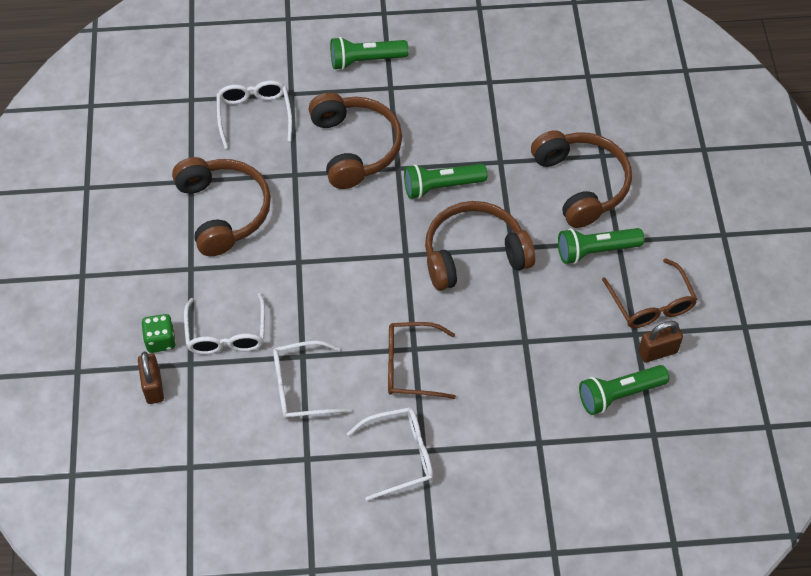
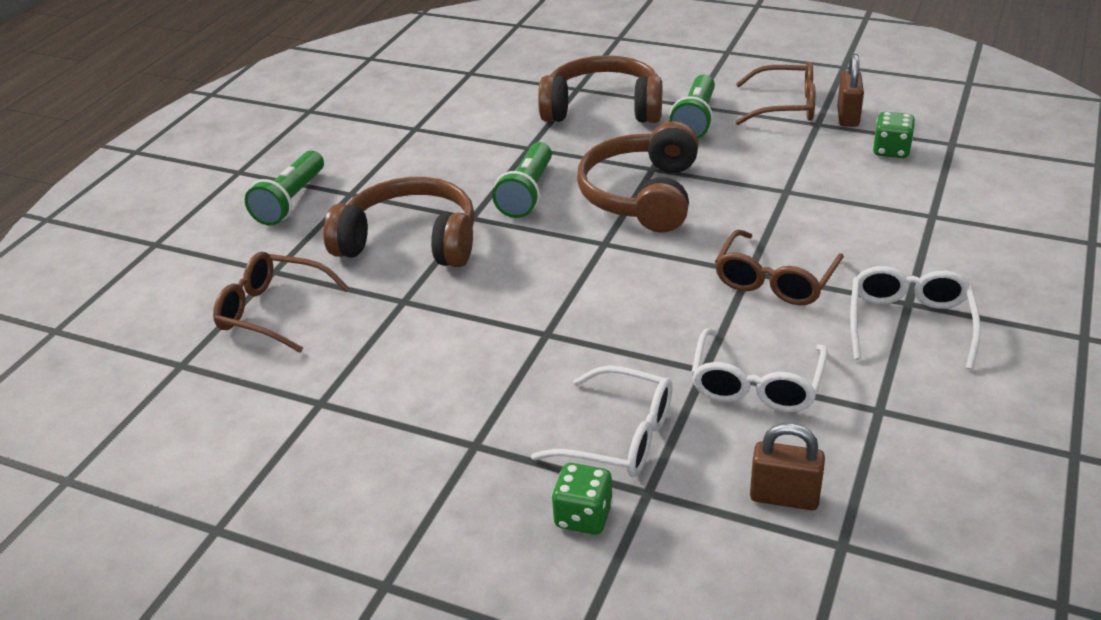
camera: 60 degrees left, 20 degrees down
brown padlock [138,352,164,404] -> brown padlock moved to [750,423,825,510]
brown headphones [172,157,271,256] -> none
white glasses [216,80,292,149] -> brown glasses [213,252,349,353]
green flashlight [579,365,669,415] -> green dice [873,112,915,158]

